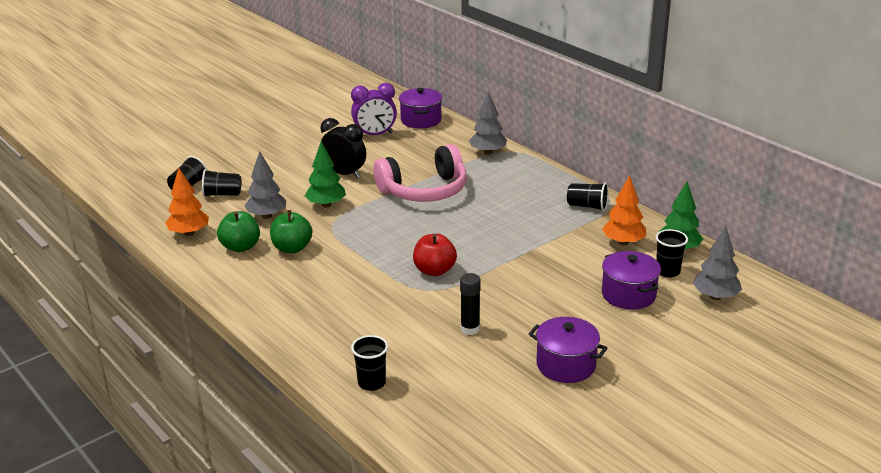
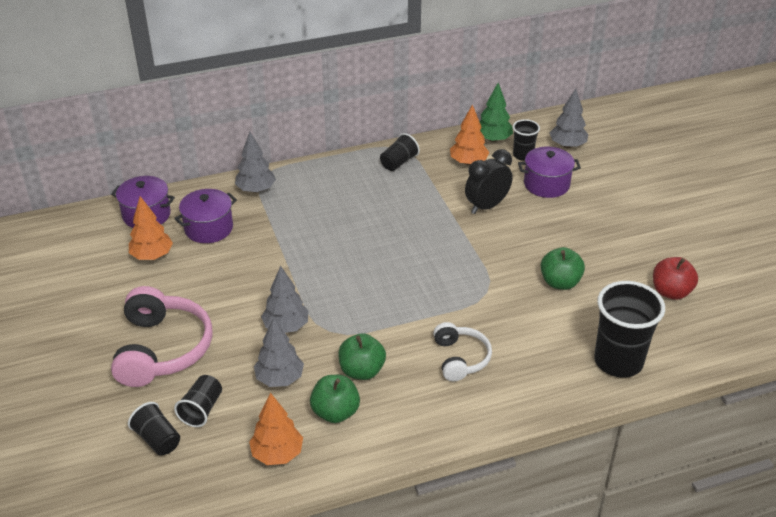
camera: 70 degrees left, 10 degrees up
green tree [305,141,346,208] -> grey tree [261,266,309,333]
black clock [320,118,366,179] -> black clock moved to [465,149,513,214]
purple clock [351,83,397,135] -> orange tree [129,196,173,260]
black cup [351,335,388,391] -> black cup [594,281,665,378], size x1.89
pink headphones [373,144,467,202] -> pink headphones moved to [111,286,213,387]
red apple [413,234,457,276] -> red apple moved to [653,257,698,300]
black glue stick [460,273,481,335] -> green apple [541,247,585,290]
purple pot [529,317,607,383] -> purple pot moved to [174,189,237,243]
none -> white headphones [433,322,492,381]

